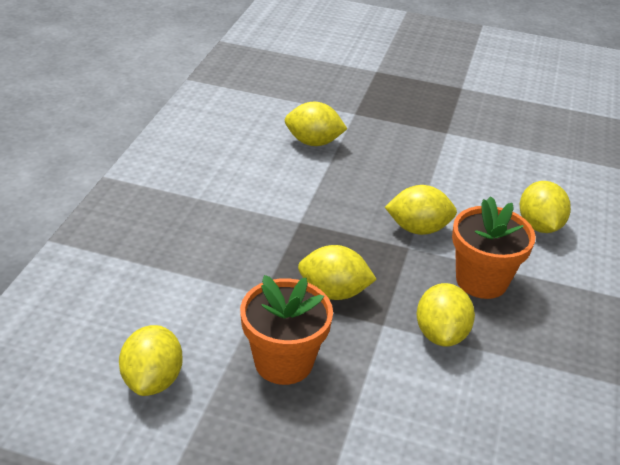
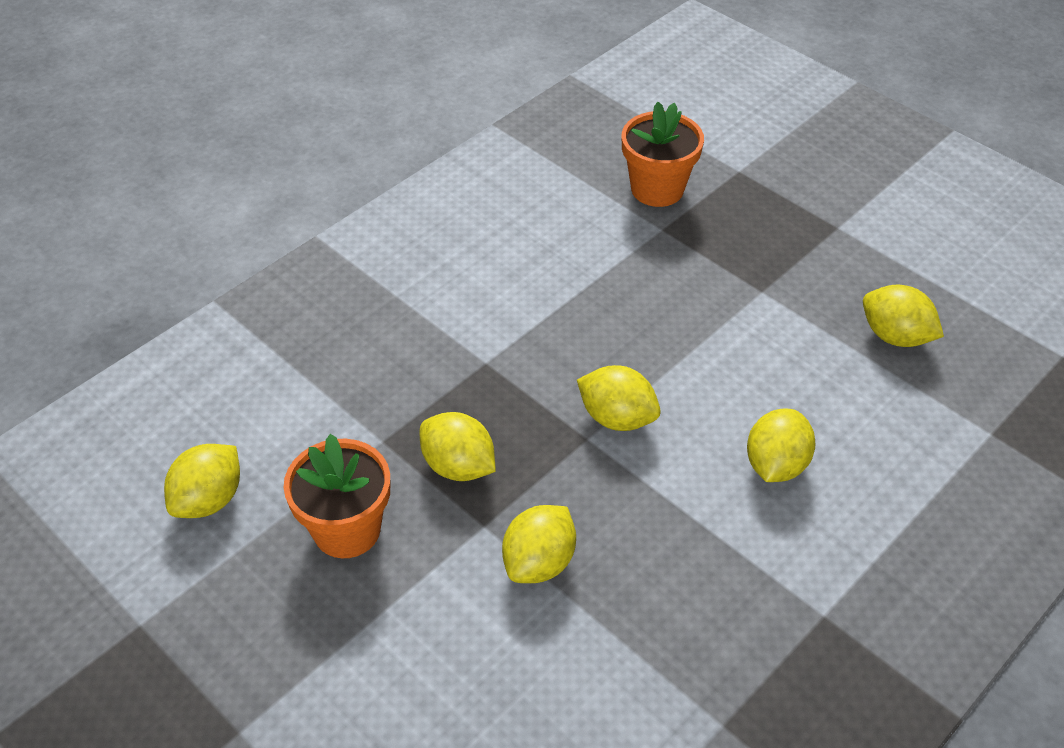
camera: 30 degrees right, 10 degrees up
yellow lemon [285,102,347,146] -> yellow lemon moved to [863,285,944,347]
orange flower pot [452,196,536,299] -> orange flower pot moved to [622,102,704,207]

